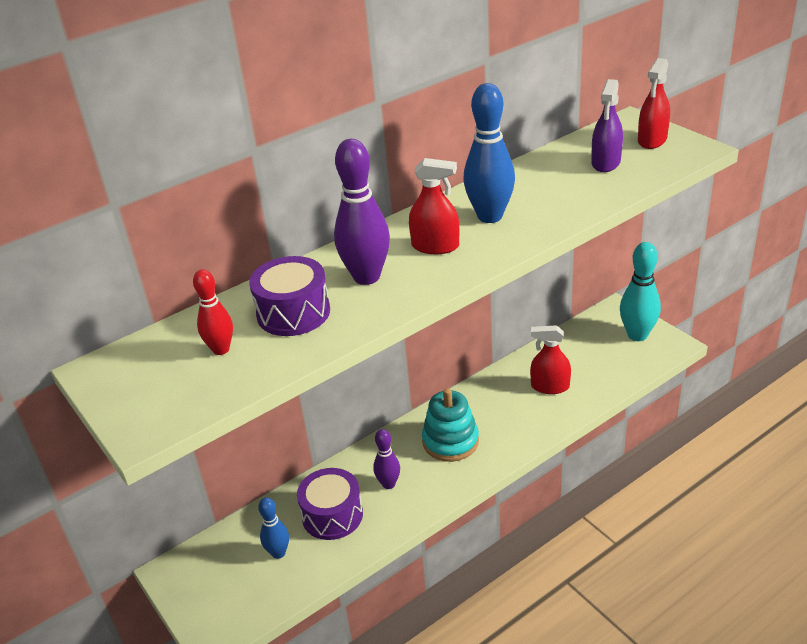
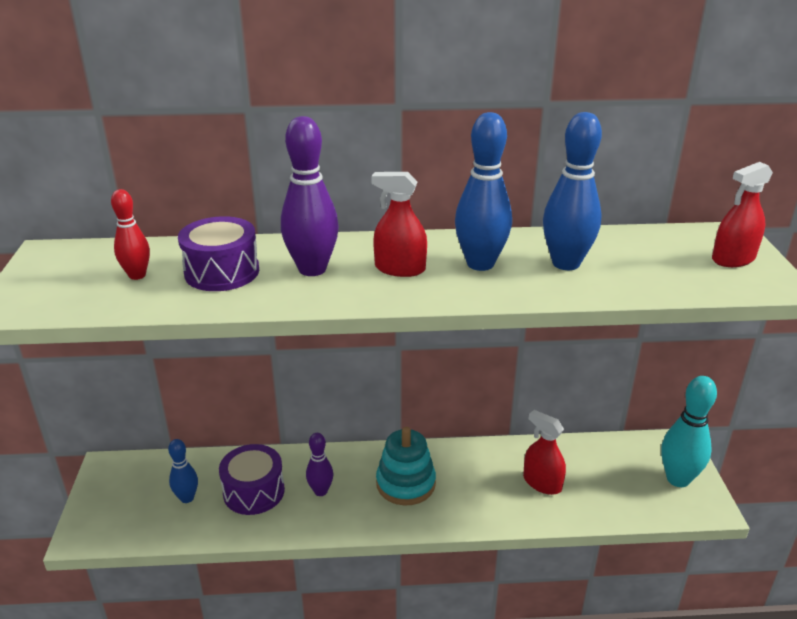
camera: 30 degrees right, 5 degrees down
red spray bottle [409,158,459,254] -> red spray bottle turned 150 degrees clockwise [371,172,427,277]
purple spray bottle [591,79,623,172] -> none
none -> blue bowling pin [543,112,602,270]

